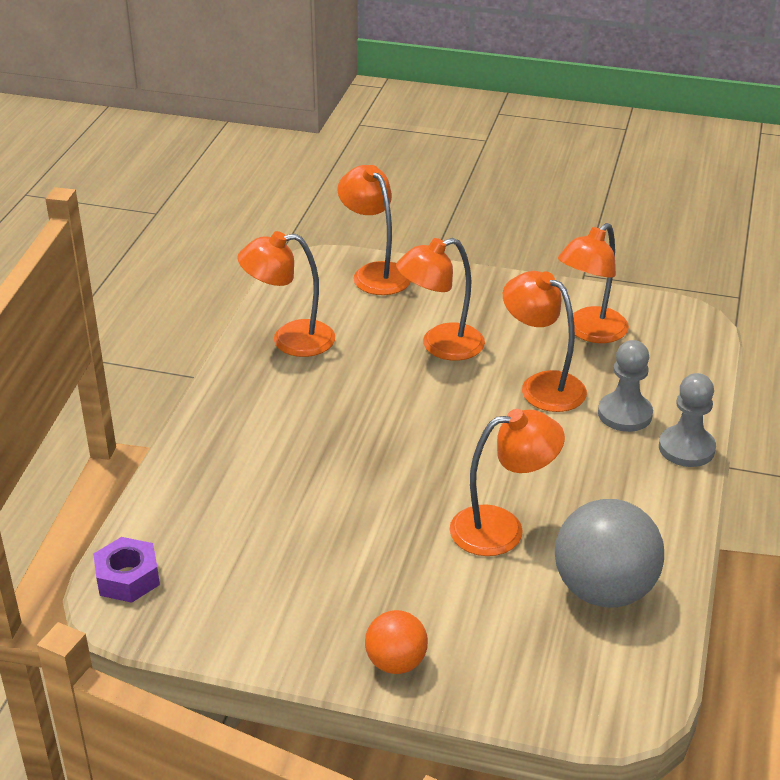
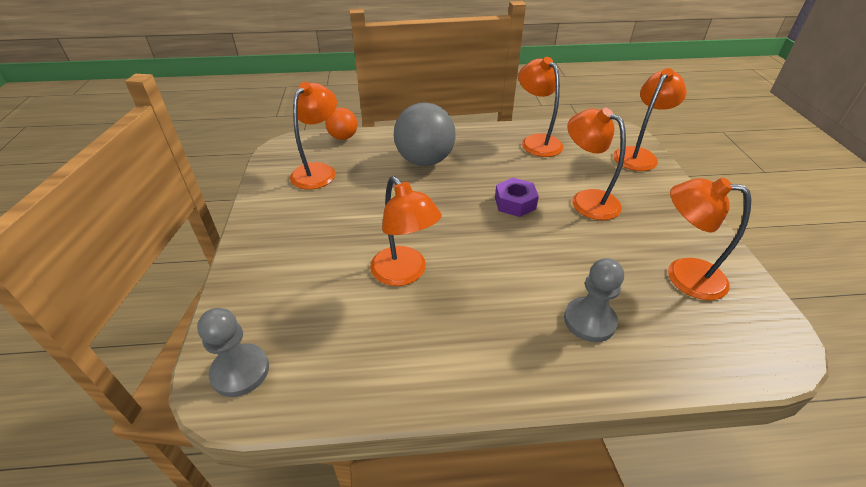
camera: 70 degrees right, 5 degrees up
purple nut [93,537,160,603] -> purple nut moved to [495,178,539,217]
orange ball [365,610,428,674] -> orange ball moved to [325,107,357,140]
orange lamp [503,271,587,412] -> orange lamp moved to [290,82,337,189]
grey ball [555,499,664,607] -> grey ball moved to [394,102,456,166]
grey pawn [659,373,716,467] -> grey pawn moved to [197,308,269,397]

